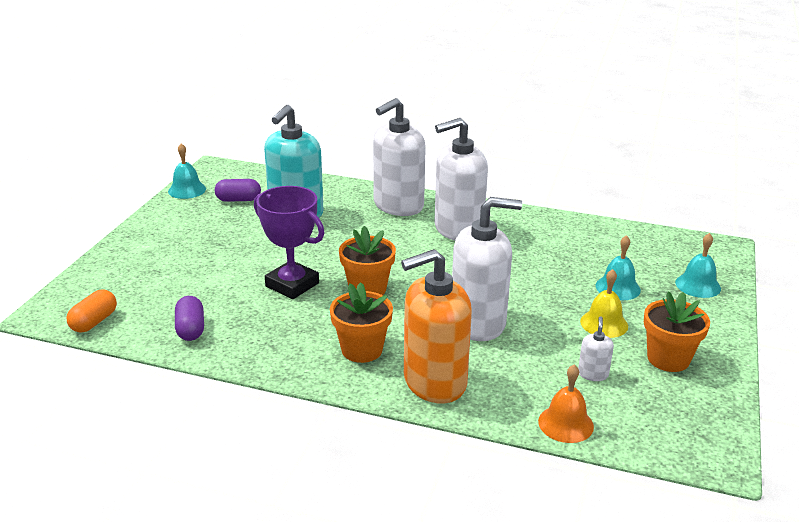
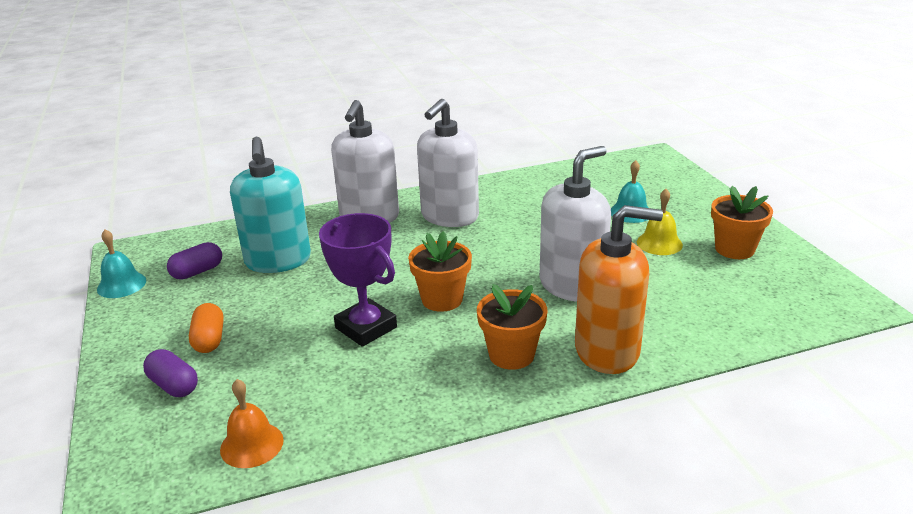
camera: 35 degrees left, 0 degrees up
orange capsule [67,290,117,333] -> orange capsule moved to [189,303,224,353]
purple capsule [175,296,204,341] -> purple capsule moved to [143,349,198,397]
purple trophy [254,186,325,299] -> purple trophy turned 45 degrees clockwise [319,213,397,347]
orange soap dispenser [401,249,472,403] -> orange soap dispenser turned 120 degrees counterclockwise [575,205,663,374]
orange bell [538,364,594,443] -> orange bell moved to [220,379,284,468]
white soap dispenser [578,317,614,381] -> none
turquoise bell [675,233,721,298] -> none

